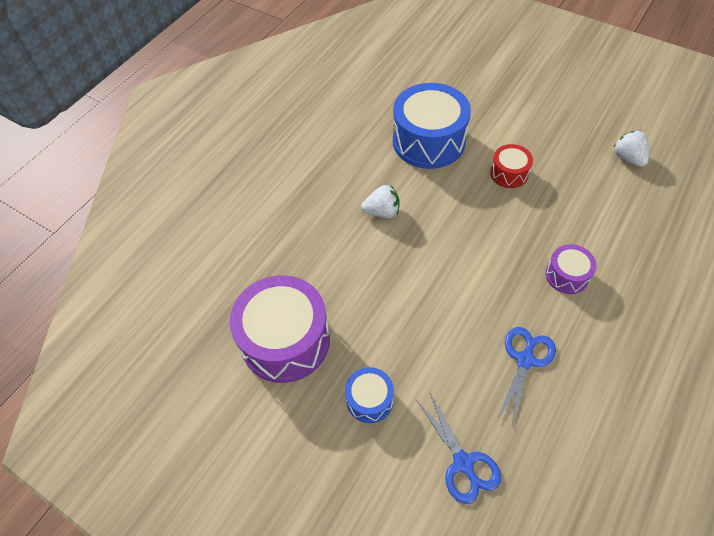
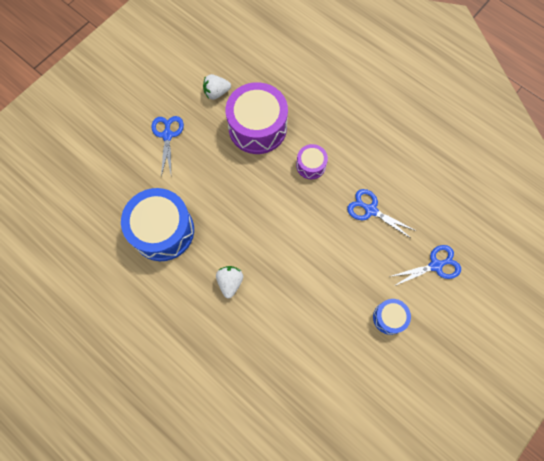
camera: 85 degrees left, 15 degrees up
purple drum [230,275,330,383] -> purple drum moved to [226,82,288,154]
red drum [490,144,533,188] -> none
none -> blue scissors [151,116,184,177]

